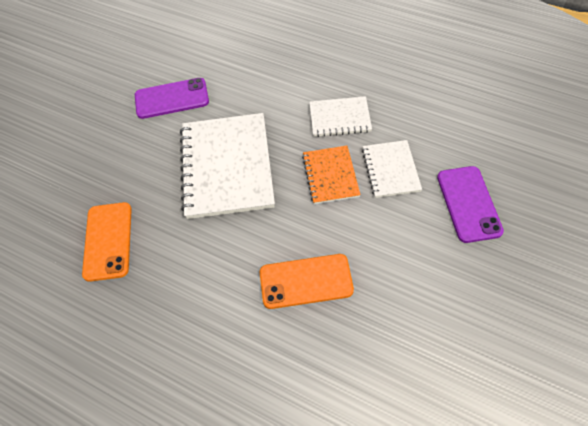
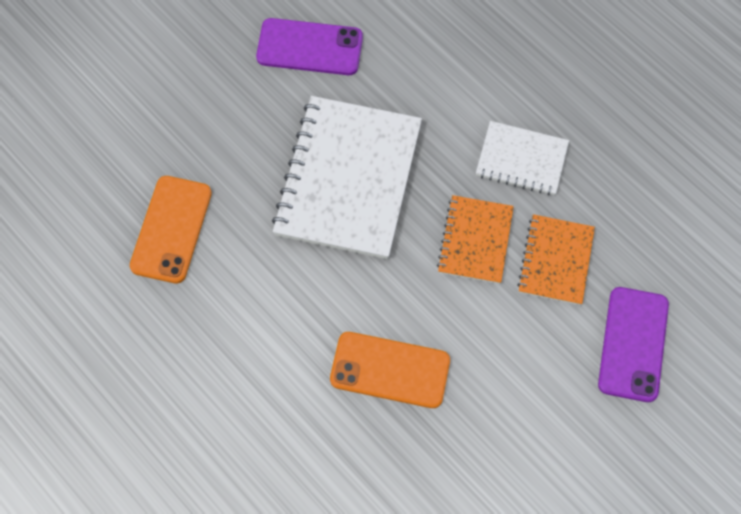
camera: 15 degrees right, 10 degrees up
white notebook [362,140,422,198] -> orange notebook [517,214,595,305]

